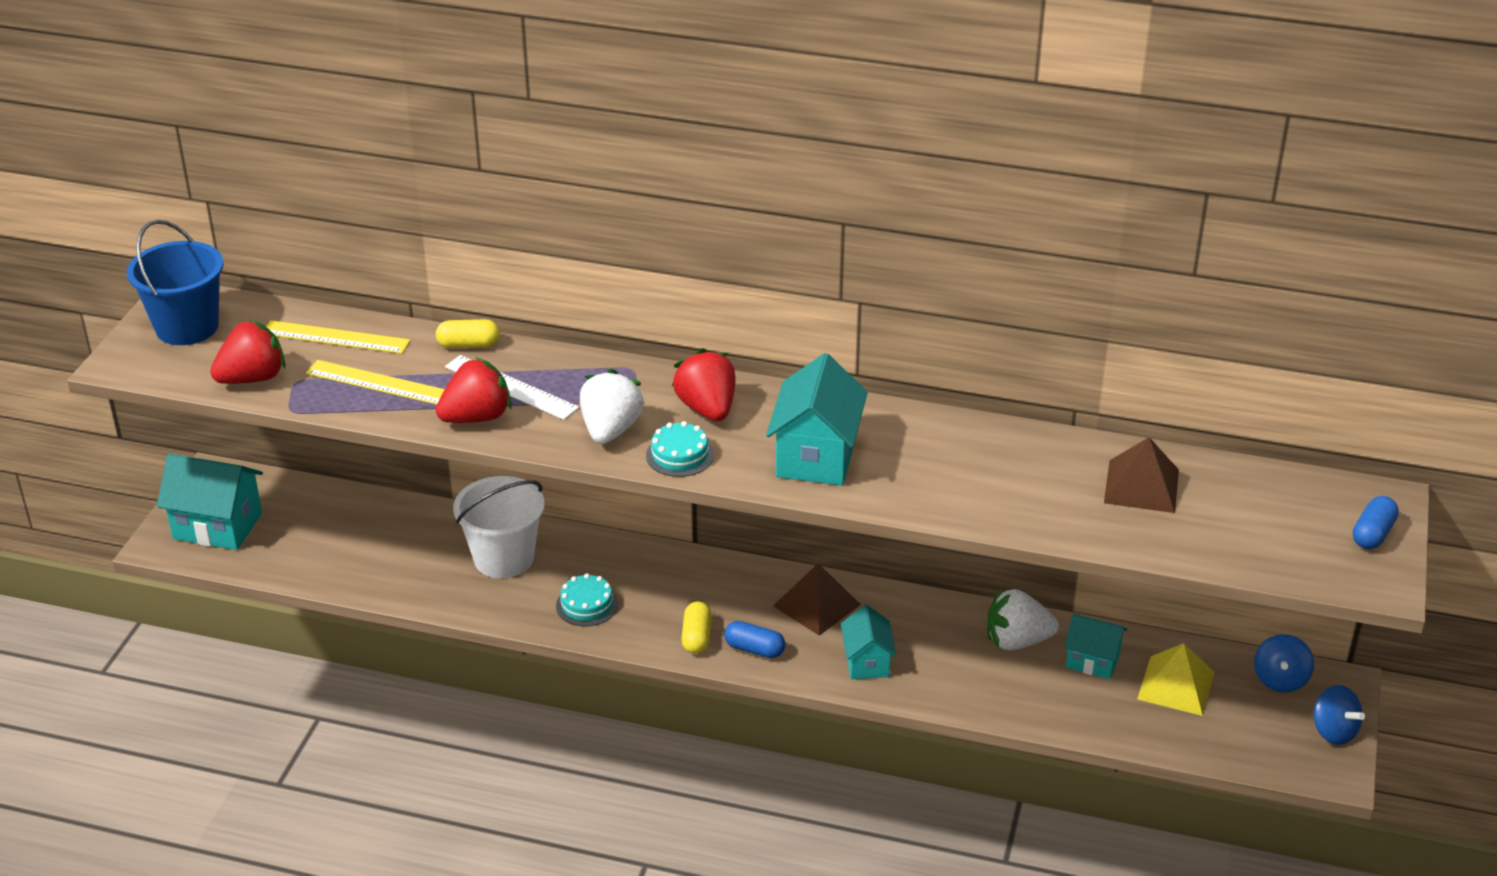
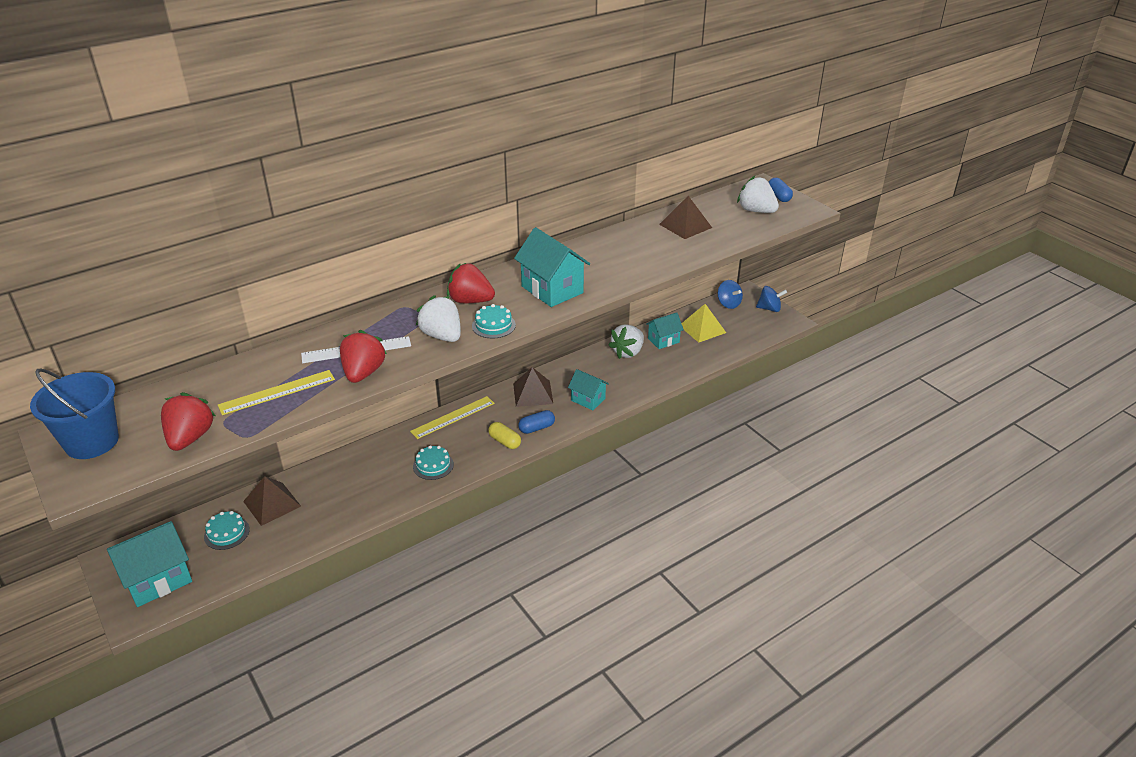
camera: 50 degrees left, 0 degrees up
yellow ruler [266,320,410,354] -> yellow ruler moved to [410,396,495,439]
yellow capsule [436,319,500,348] -> none
white bucket [453,476,545,578] -> none
none -> turquoise cake [204,511,250,550]
none -> brown pyramid [243,476,301,526]
none -> white strawberry [737,176,779,213]

